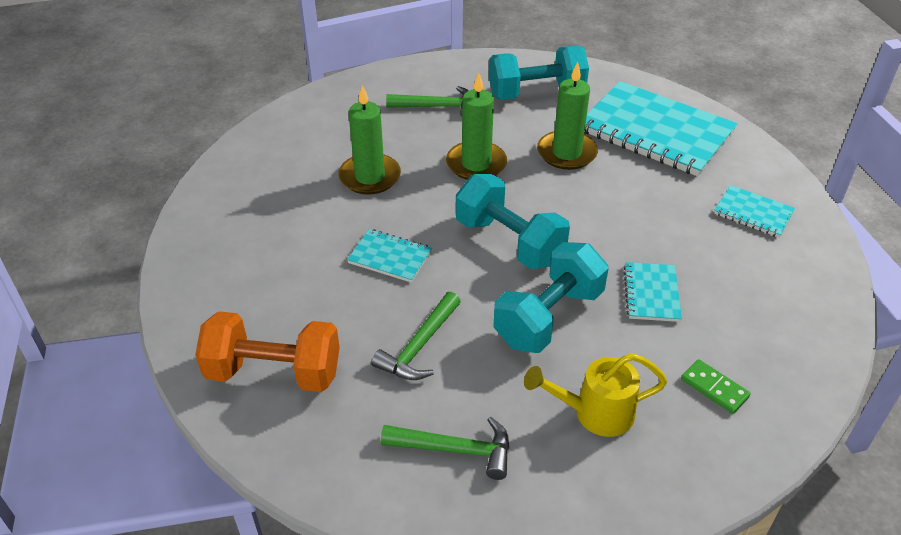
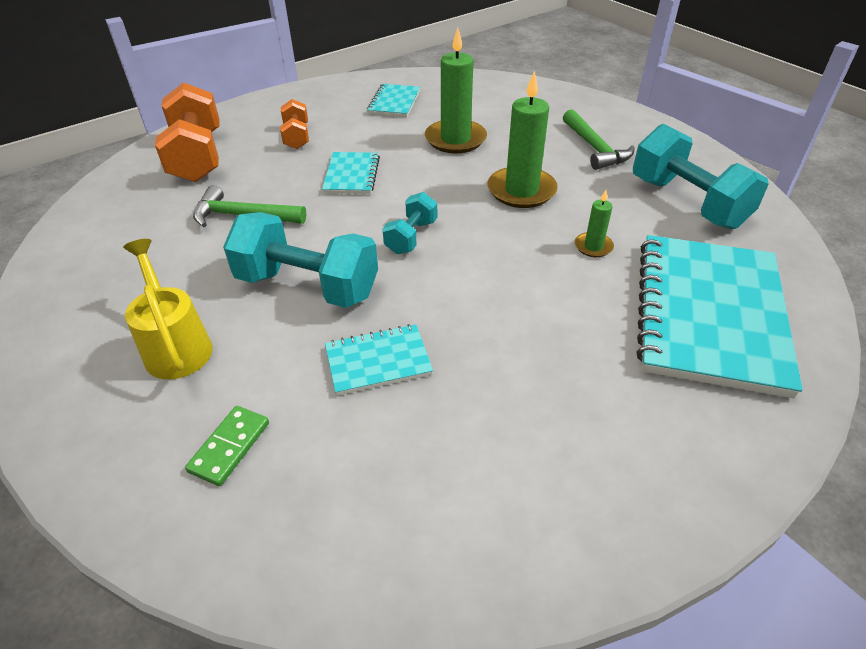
camera: 70 degrees right, 0 degrees up
green hammer [381,417,509,480] -> none
turquoise dumbbell [456,174,570,269] -> turquoise dumbbell [382,192,437,254], size x0.53
green candle [537,62,598,170] -> green candle [575,190,614,257], size x0.50
turquoise notebook [714,185,795,238] -> turquoise notebook moved to [367,84,420,117]
none -> orange dumbbell [280,99,309,149]

